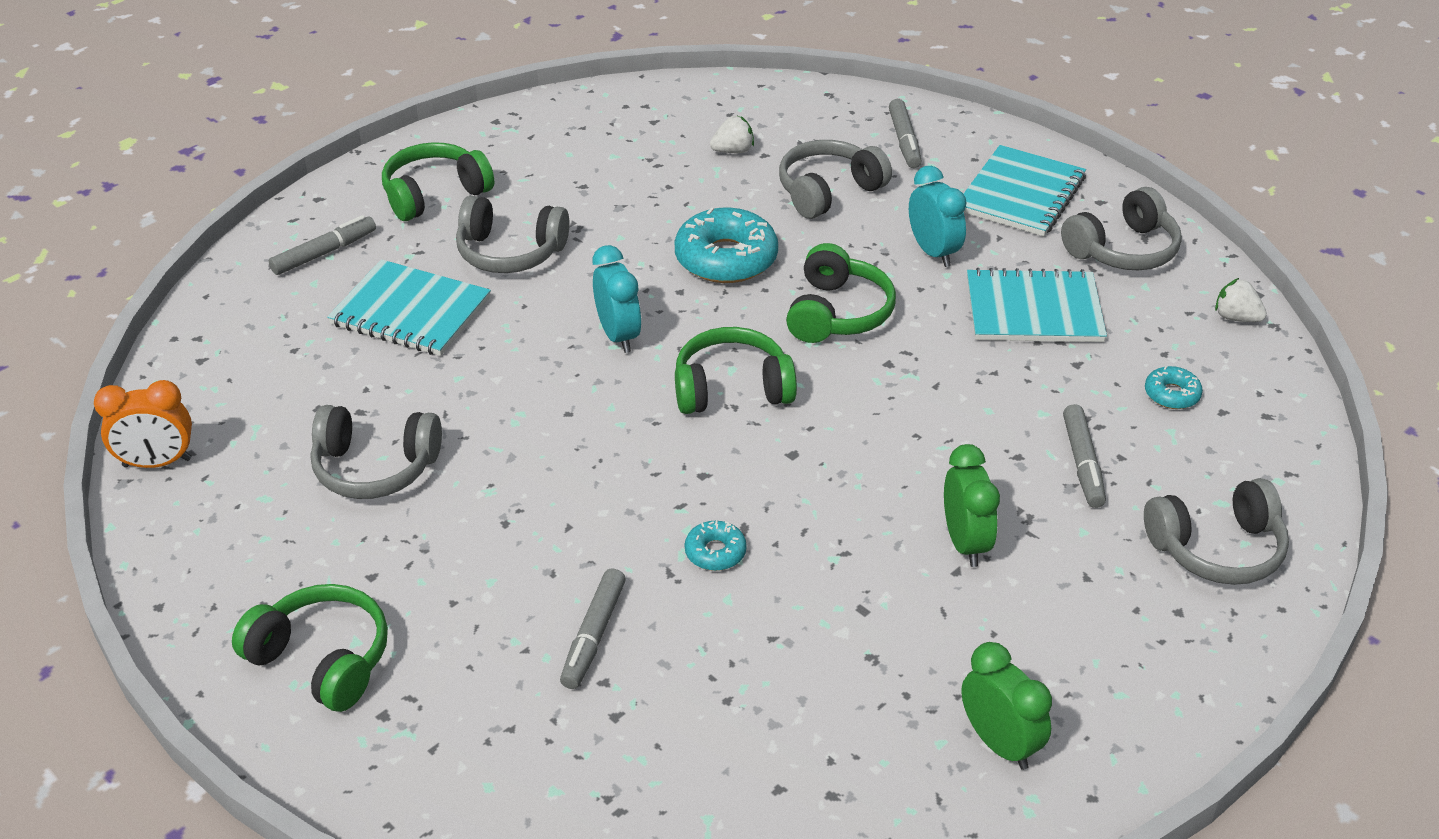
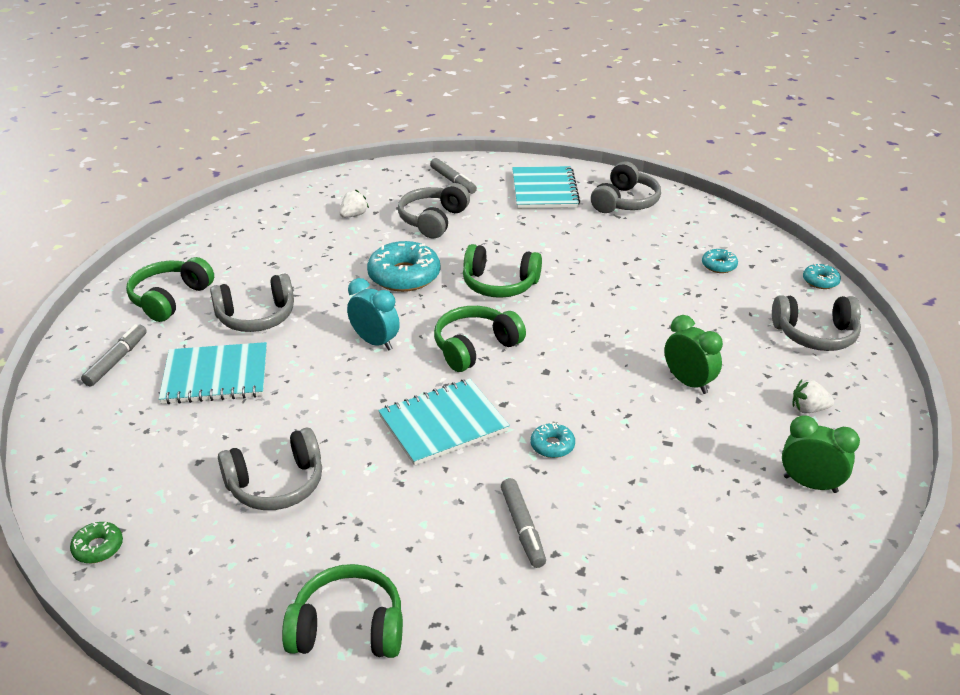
camera: 30 degrees left, 5 degrees down
orange clock [94,380,192,468] -> green donut [70,522,123,563]
green headphones [786,243,896,343] -> green headphones turned 120 degrees clockwise [463,244,542,298]
turquoise clock [909,166,967,267] -> none
turquoise notebook [967,268,1107,342] -> turquoise notebook moved to [378,379,510,466]
grey marker [1063,404,1106,508] -> none
grey headphones [1144,478,1289,585] -> grey headphones turned 45 degrees clockwise [772,295,861,351]
white strawberry [1215,278,1267,322] -> white strawberry moved to [792,379,834,413]
none -> turquoise donut [803,264,841,289]

